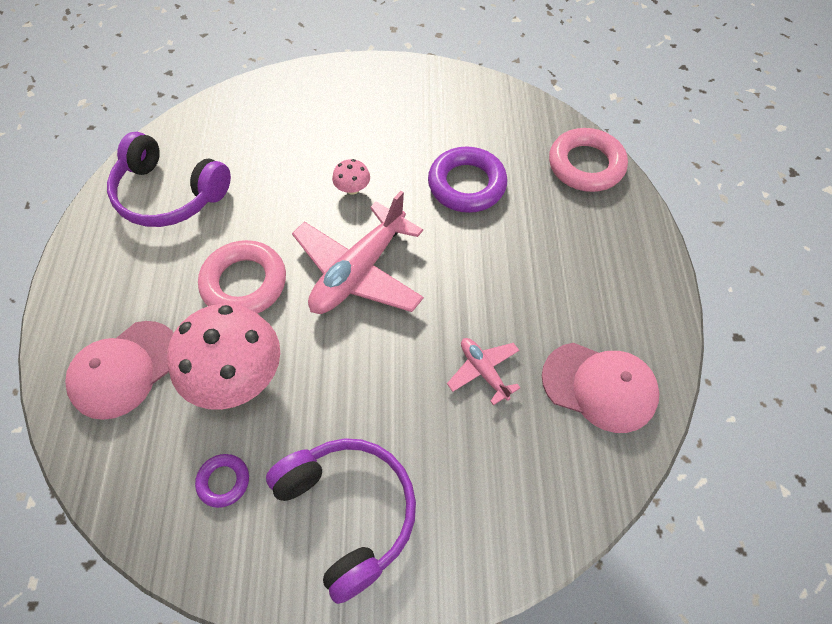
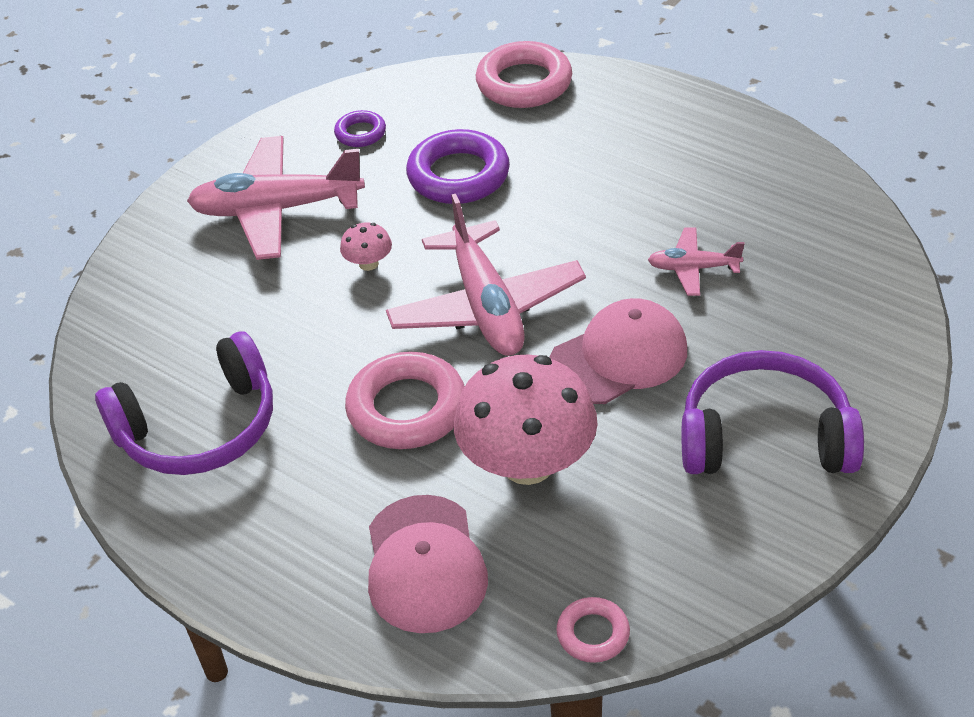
camera: 50 degrees left, 15 degrees down
purple ring [195,454,249,508] -> purple ring moved to [334,110,386,147]
pink cap [542,343,659,433] -> pink cap moved to [549,298,687,404]
none -> pink plane [187,136,365,260]
none -> pink ring [556,597,630,663]

